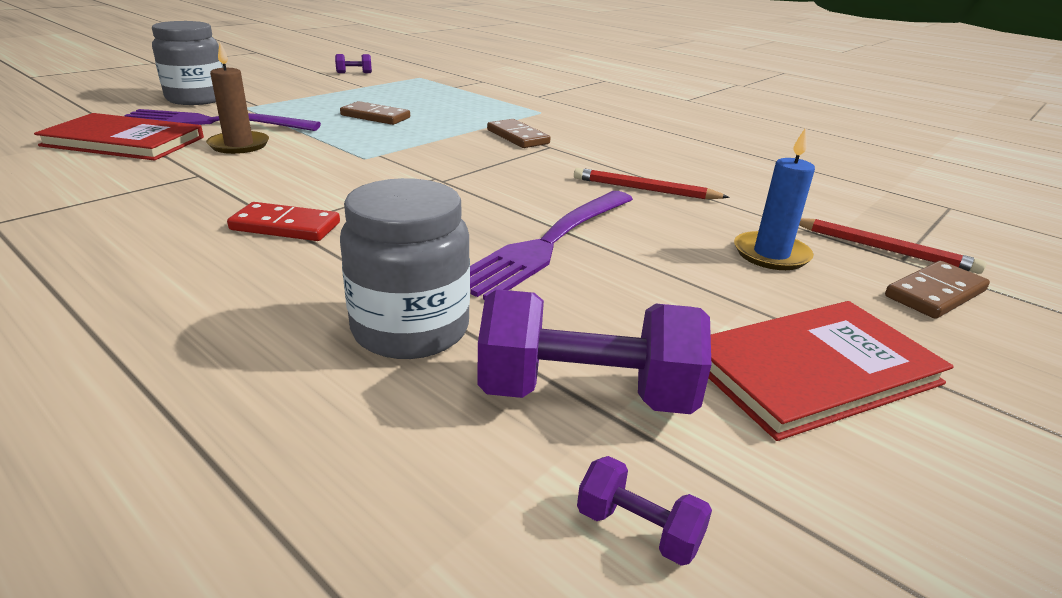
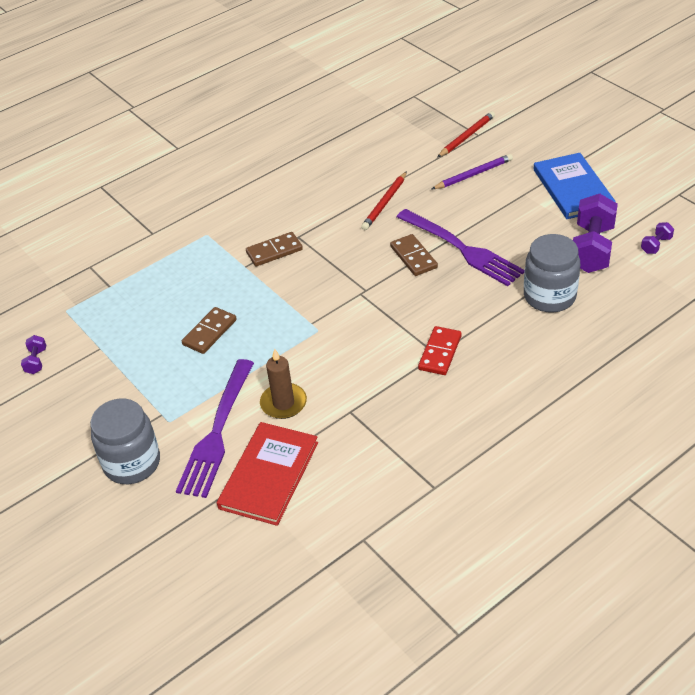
camera: 75 degrees left, 15 degrees up
red book [708,301,954,441] -> blue book [534,153,616,219]
blue candle [734,127,815,270] -> purple pencil [432,154,513,189]
brown domino [885,261,990,319] -> brown domino moved to [390,234,438,276]

